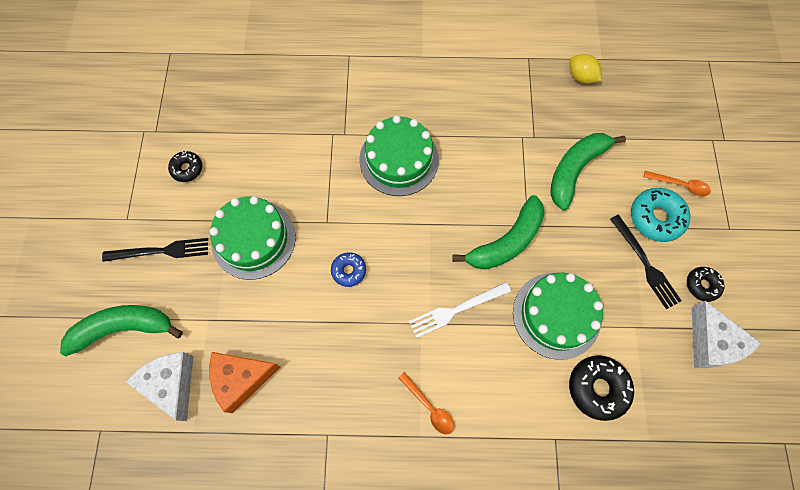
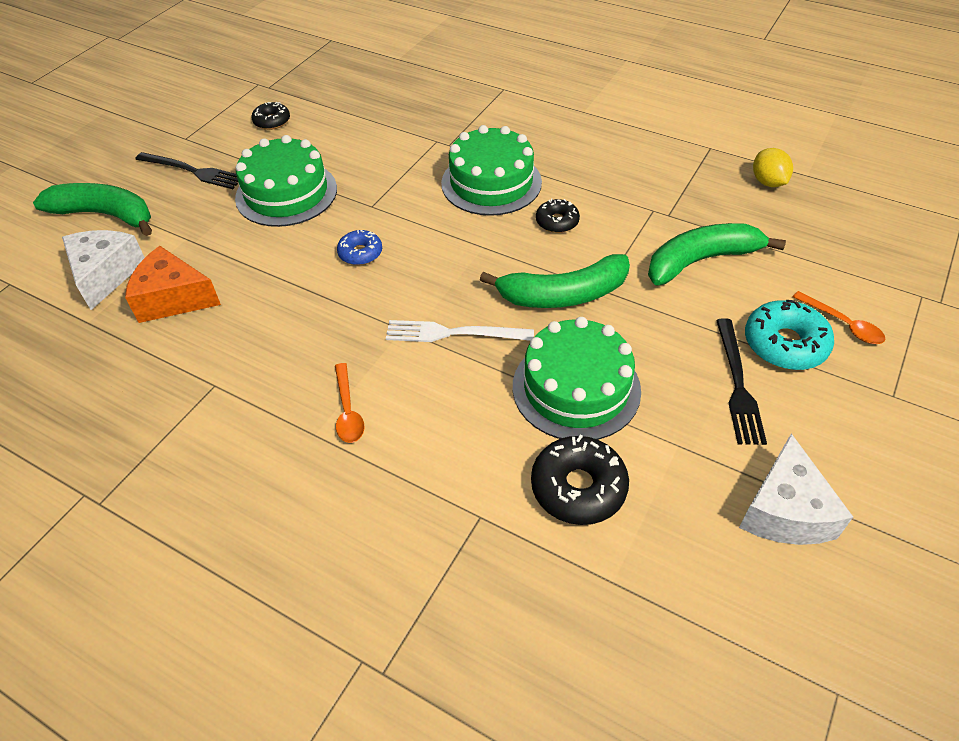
camera: 30 degrees right, 20 degrees down
black donut [687,267,724,302] -> black donut moved to [536,199,580,233]

